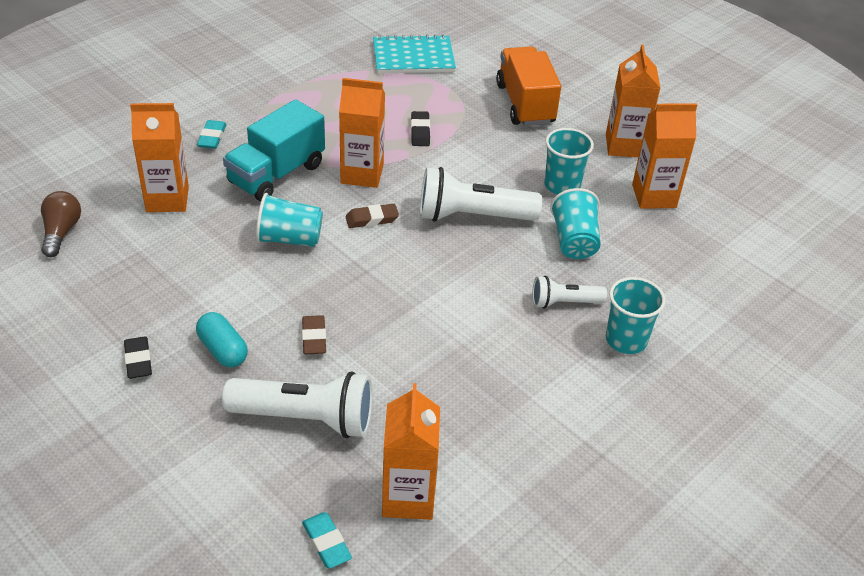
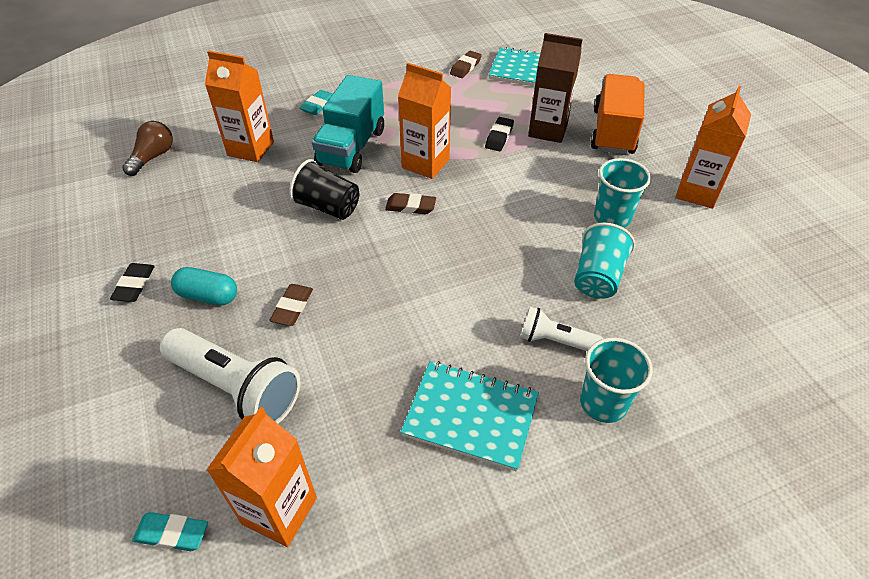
camera: 25 degrees right, 5 degrees up
turquoise capsule [196,312,248,367] -> turquoise capsule turned 60 degrees counterclockwise [171,267,237,306]
turquoise truck [223,99,325,201] -> turquoise truck turned 45 degrees counterclockwise [312,75,384,173]
turquoise cup [256,193,323,247] -> black cup [289,159,359,220]
turquoise eraser [302,512,352,568] -> turquoise eraser turned 75 degrees counterclockwise [132,512,208,551]
white flashlight [420,167,542,222] -> none
orange carton [632,103,697,209] -> none
none -> turquoise notebook [401,361,539,472]
none -> brown eraser [450,51,482,78]
none -> brown carton [528,33,583,143]

